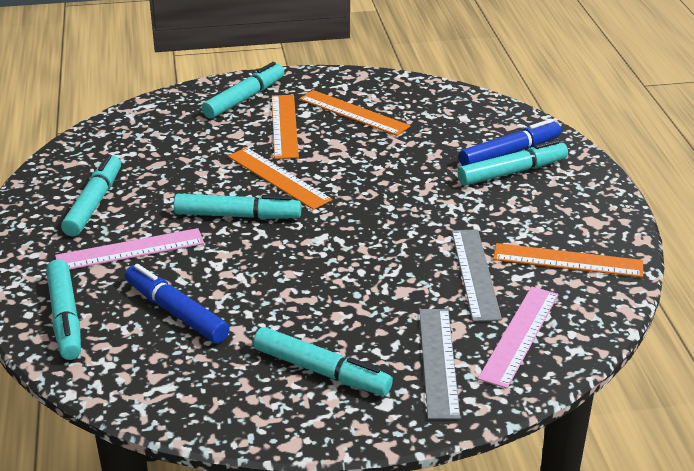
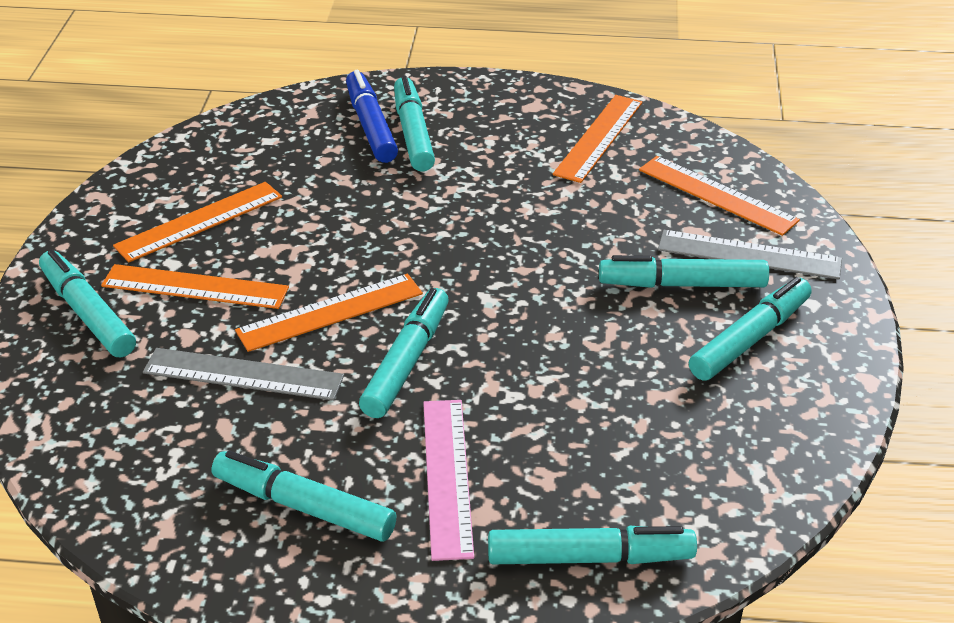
camera: 75 degrees left, 5 degrees up
blue marker [125,264,230,343] -> none
grey ruler [452,229,502,322] -> grey ruler moved to [143,348,344,401]
pink ruler [478,286,559,389] -> orange ruler [639,156,800,236]
none -> turquoise marker [599,255,769,288]

